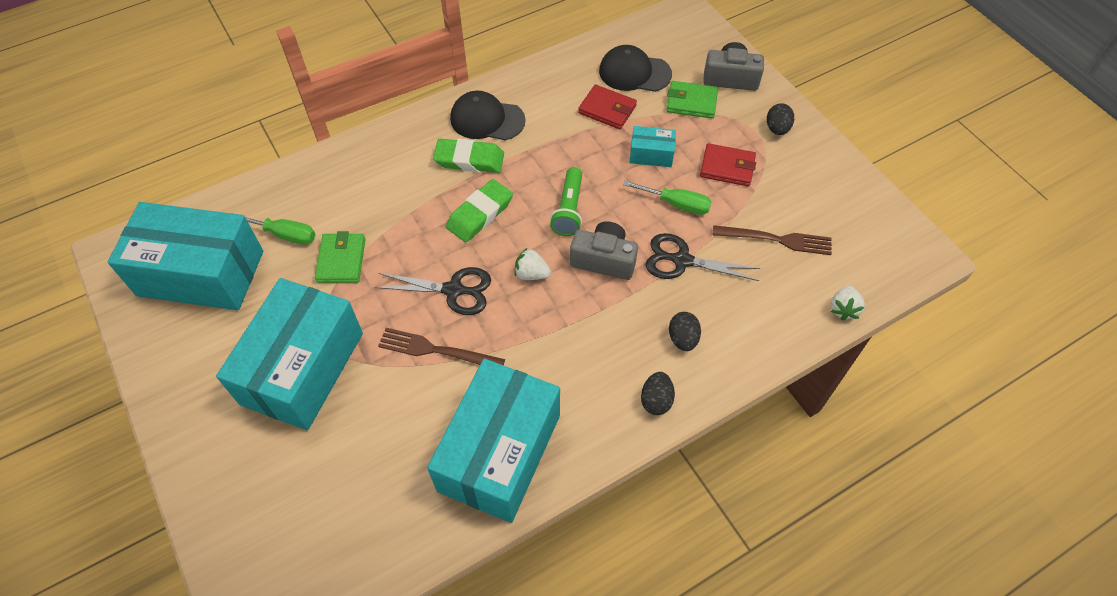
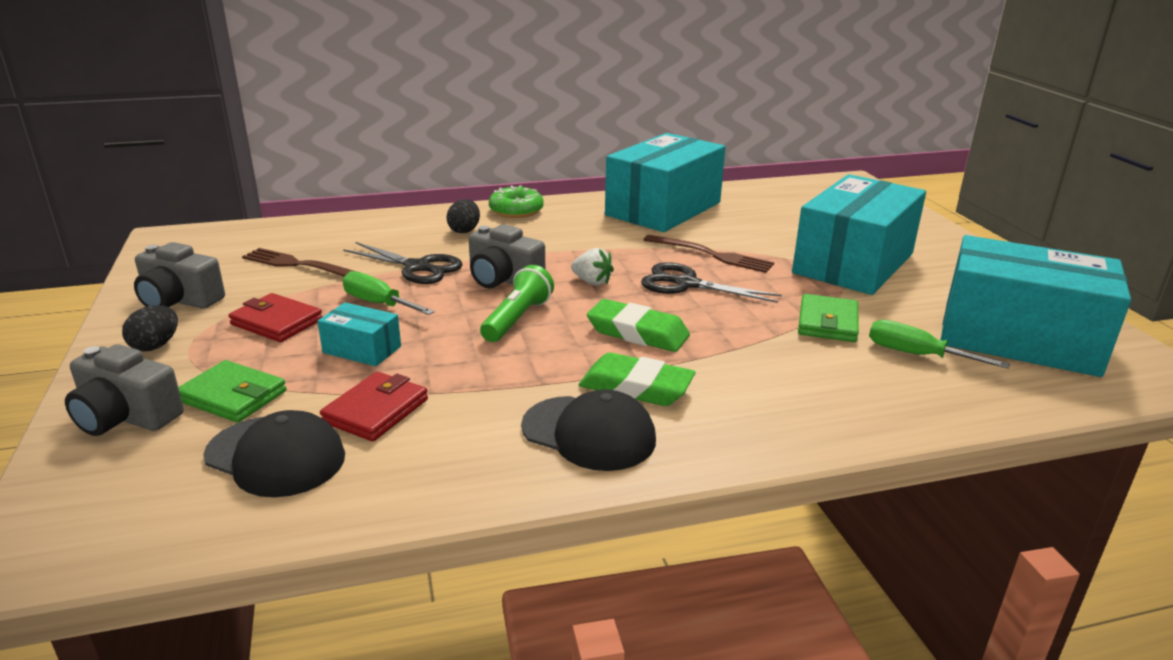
camera: 165 degrees left, 30 degrees down
green eraser [446,179,513,242] -> green eraser turned 60 degrees clockwise [587,299,690,352]
red wallet [578,85,637,129] -> red wallet turned 75 degrees clockwise [320,372,428,441]
black egg [641,372,675,415] -> green donut [489,185,544,218]
white strawberry [830,286,865,321] -> none
none -> grey camera [134,242,225,309]

